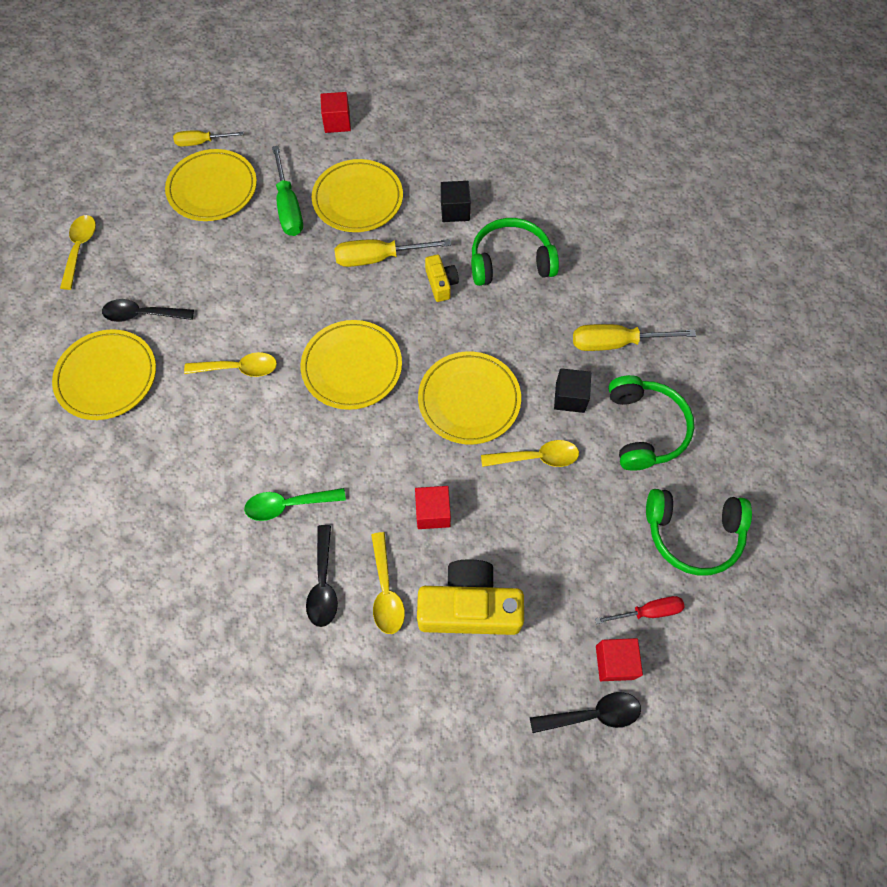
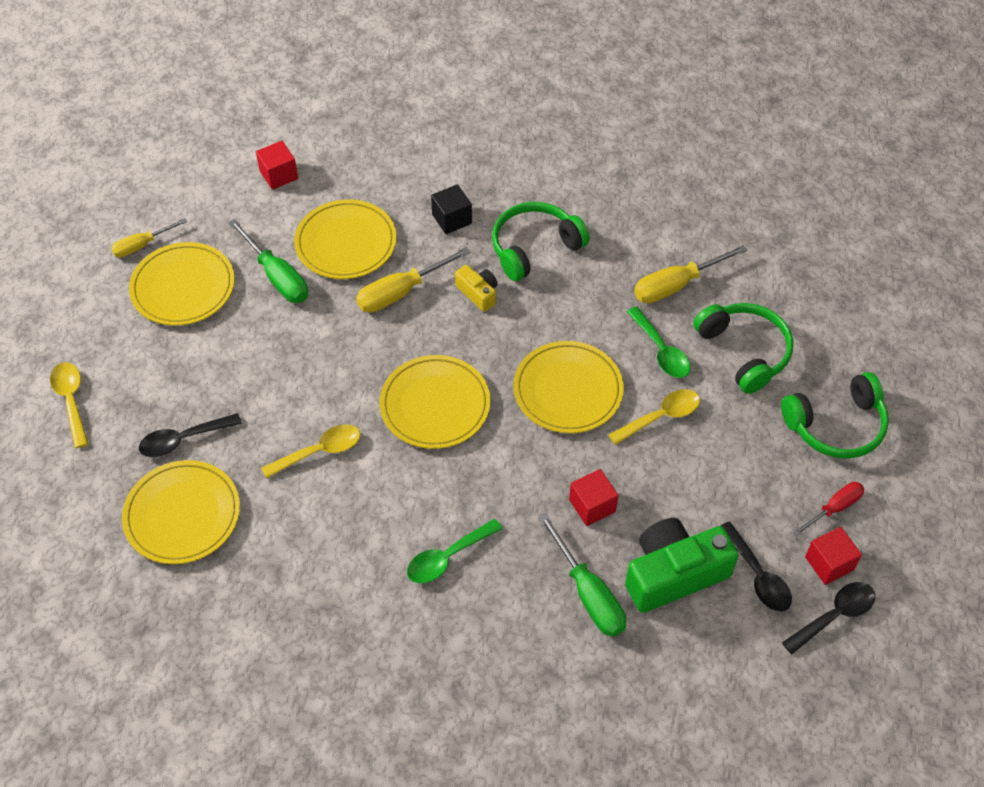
camera: 25 degrees left, 10 degrees down
black spoon [306,525,338,627] -> black spoon moved to [721,522,792,612]
yellow spoon [371,532,405,634] -> green screwdriver [538,513,626,637]
yellow camera [417,559,524,635] -> green camera [625,518,739,613]
black cube [554,368,591,413] -> green spoon [627,306,691,378]

